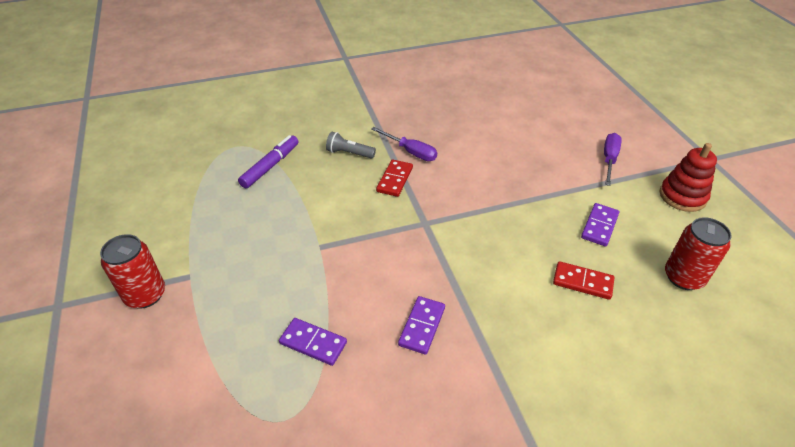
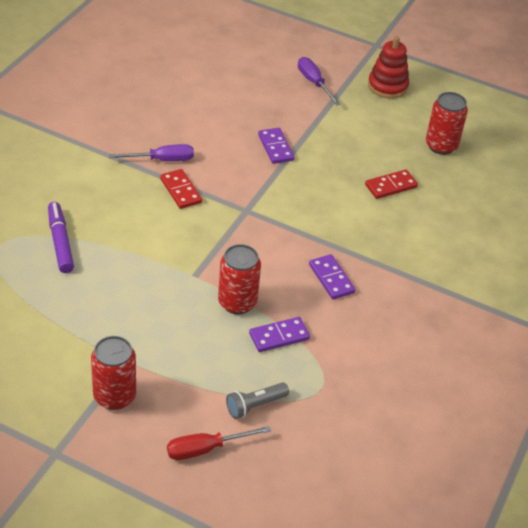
camera: 50 degrees left, 0 degrees up
grey flashlight [326,132,376,159] -> grey flashlight moved to [226,382,289,419]
purple domino [581,203,619,246] -> purple domino moved to [258,128,295,164]
none -> red screwdriver [167,426,271,460]
none -> red can [218,244,261,314]

